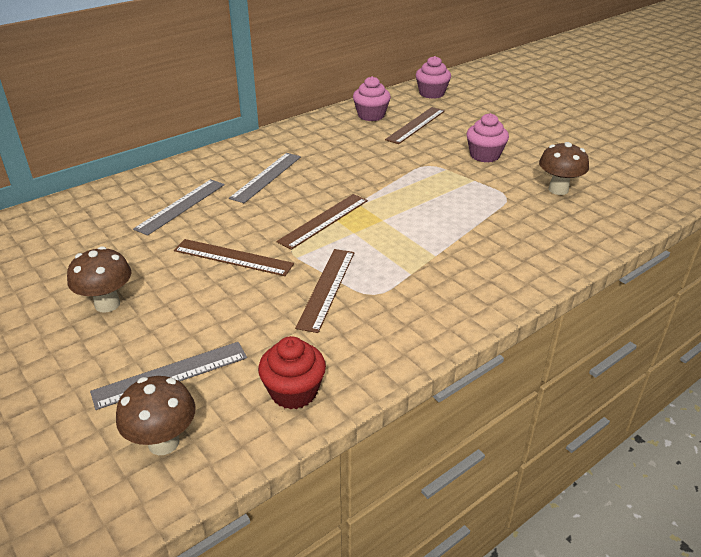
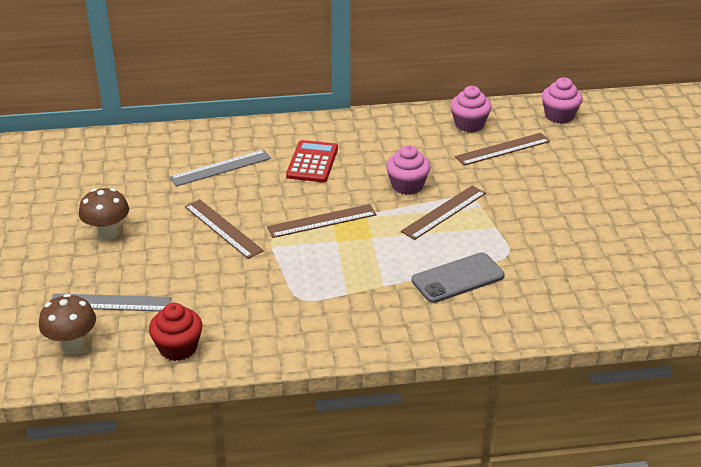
camera: 30 degrees right, 0 degrees up
grey ruler [229,153,301,203] -> red calculator [286,140,338,182]
brown ruler [295,249,354,333] -> brown ruler moved to [401,186,486,240]
pink cupcake [466,113,509,163] -> pink cupcake moved to [386,145,431,195]
brown mushroom [539,142,589,195] -> none
none -> grey phone [412,252,505,303]

